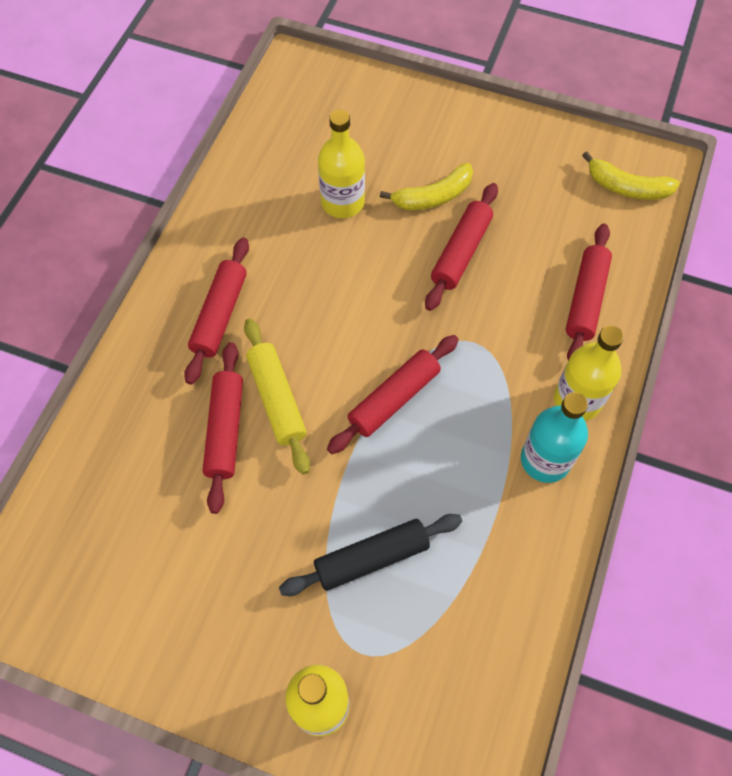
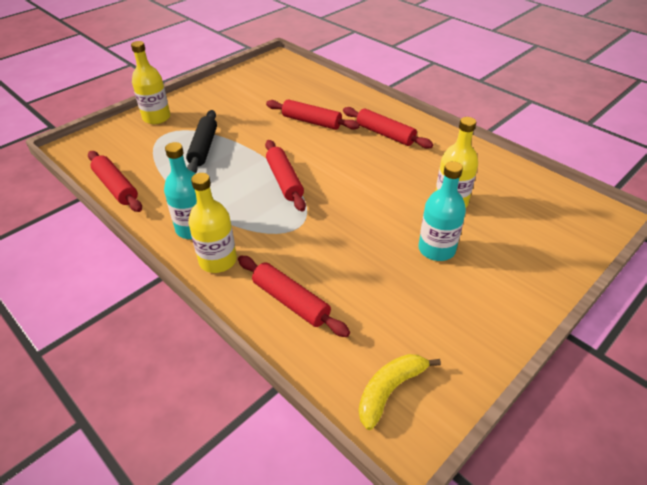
camera: 115 degrees right, 20 degrees down
yellow rolling pin [244,318,310,474] -> none
yellow banana [380,163,473,210] -> turquoise bottle [418,161,466,261]
red rolling pin [425,183,498,311] -> red rolling pin moved to [88,151,142,212]

